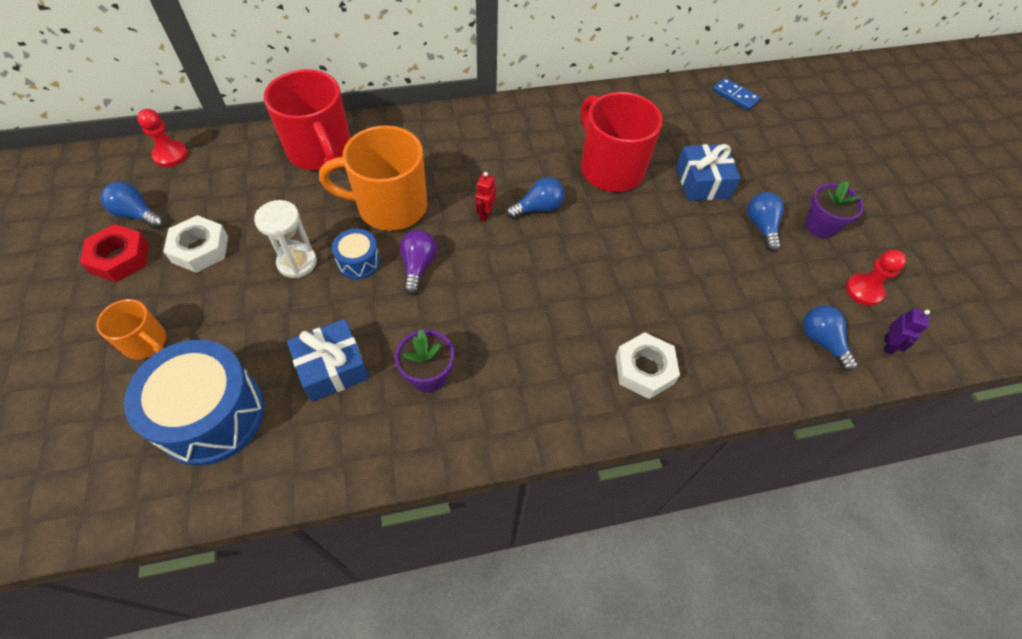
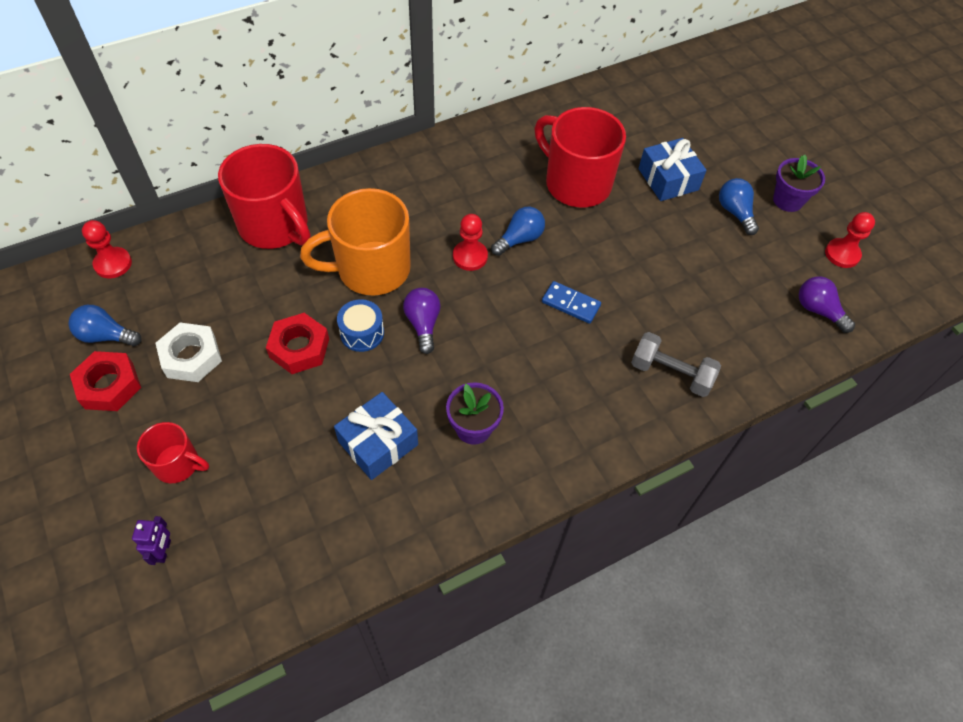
camera: 15 degrees left, 0 degrees up
orange mug [96,299,166,359] -> red mug [137,422,209,483]
blue drum [124,340,265,466] -> none
white hourglass [254,200,317,278] -> red nut [266,313,329,374]
red robot [475,172,496,222] -> red pawn [453,214,488,271]
white nut [616,332,680,399] -> grey dumbbell [631,332,721,397]
blue domino [712,78,761,110] -> blue domino moved to [542,281,601,324]
blue light bulb [803,305,858,372] -> purple light bulb [799,276,855,333]
purple robot [884,309,930,354] -> purple robot moved to [132,516,171,565]

